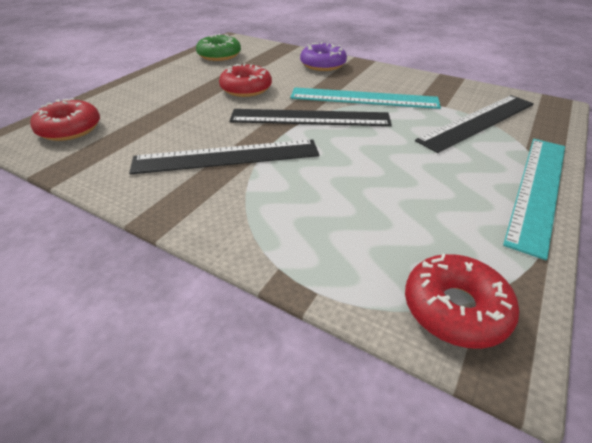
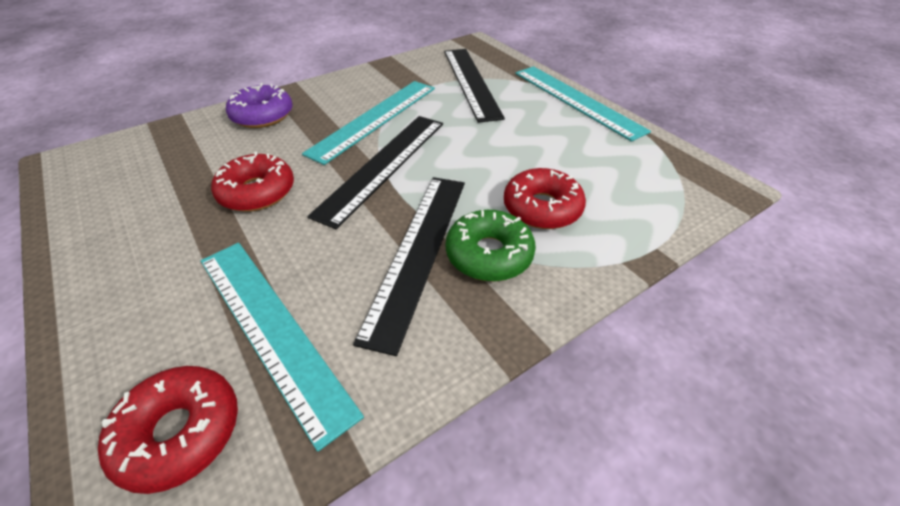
camera: 65 degrees left, 5 degrees up
green donut [196,34,241,61] -> green donut moved to [446,210,536,281]
red donut [405,253,519,349] -> red donut moved to [504,168,586,229]
none -> turquoise ruler [201,243,364,452]

